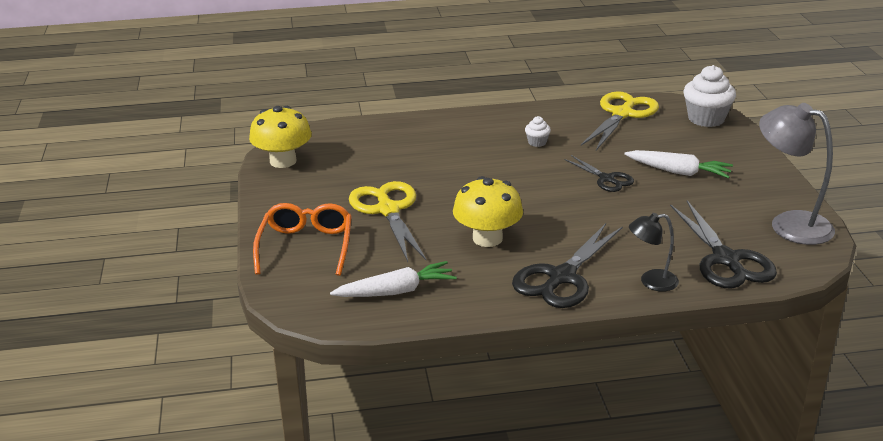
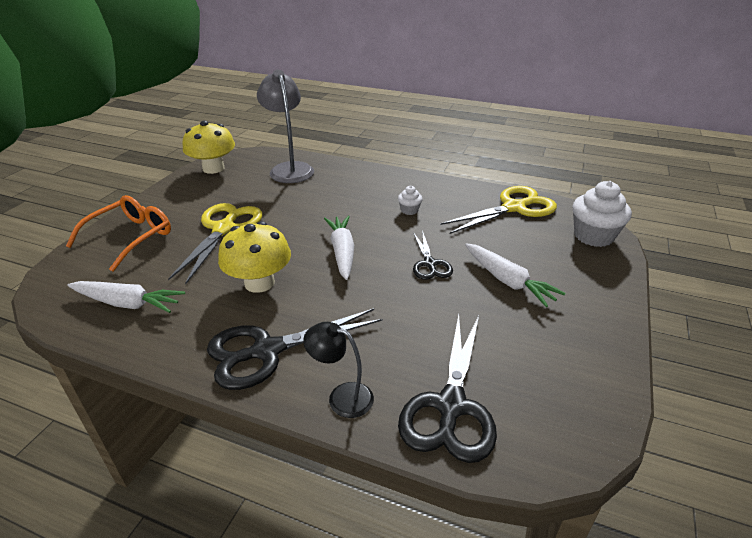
camera: 30 degrees right, 5 degrees up
grey lamp [759,103,835,245] -> grey lamp moved to [257,70,314,183]
none -> white carrot [324,216,354,280]

